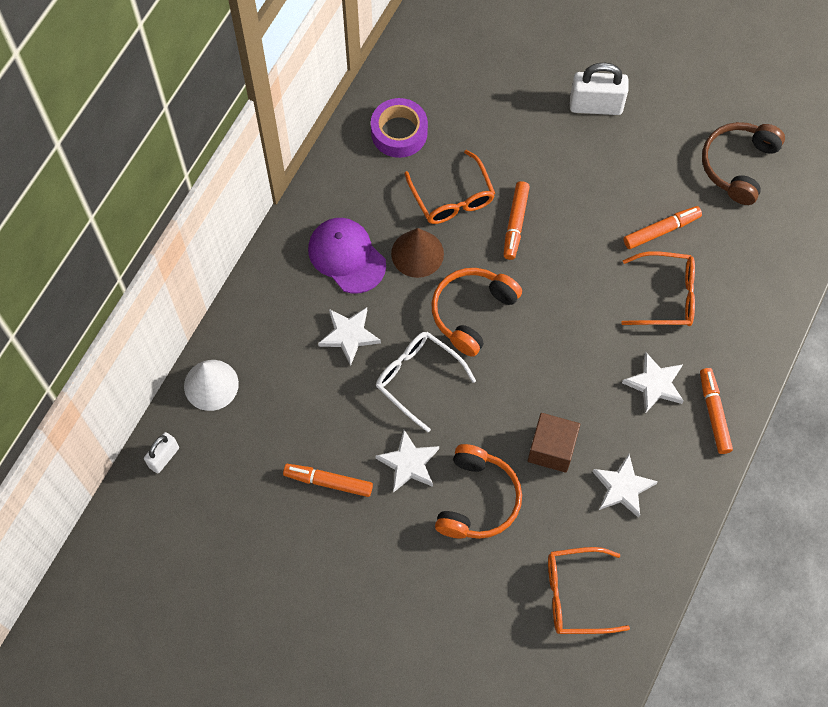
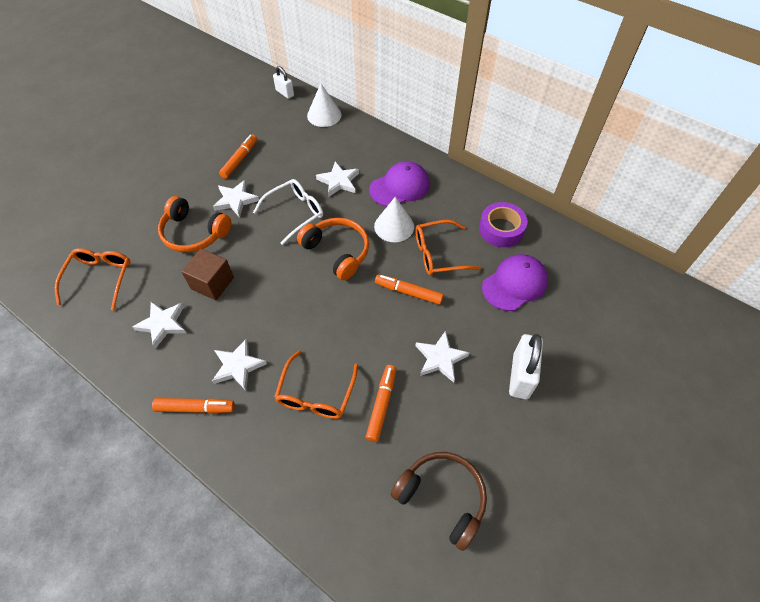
camera: 100 degrees right, 10 degrees down
brown cone [391,228,444,278] -> white cone [374,197,414,242]
orange marker [624,206,702,249] -> orange marker turned 150 degrees counterclockwise [366,365,396,442]
none -> white star [416,331,469,383]
none -> purple cap [482,254,548,311]

